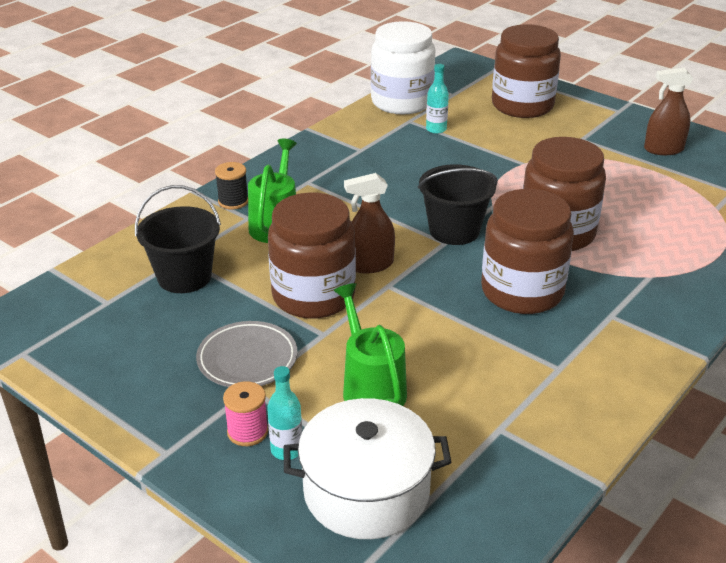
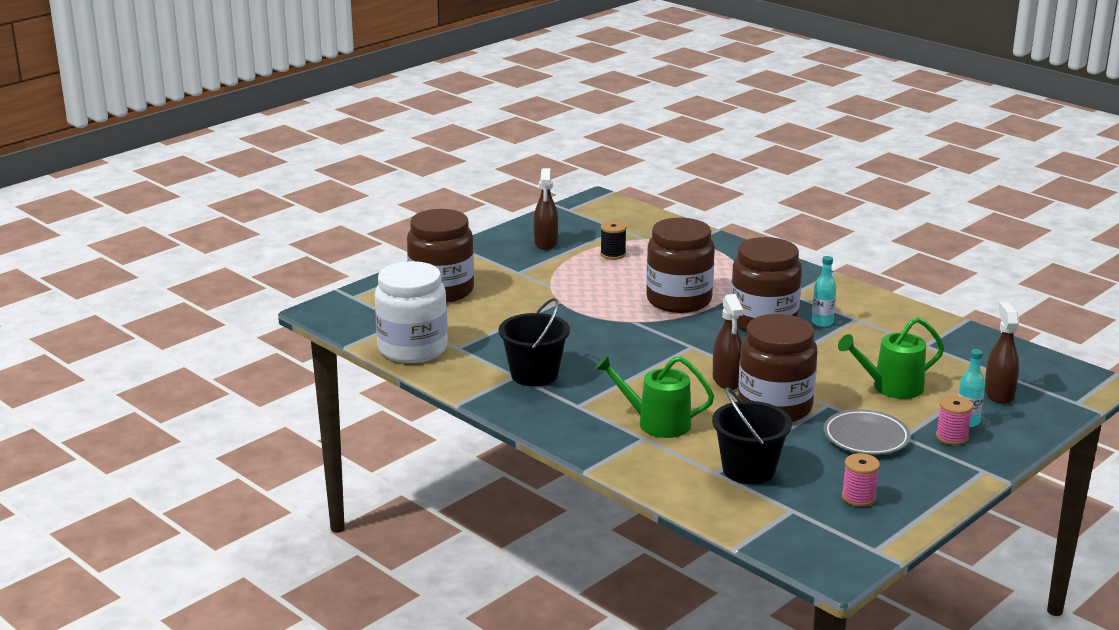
camera: 85 degrees left, 10 degrees down
black spool [215,162,248,210] -> black spool moved to [600,221,627,260]
white pot [283,398,451,539] -> brown spray bottle [985,302,1019,404]
black bucket [418,164,498,245] -> black bucket moved to [499,298,570,386]
turquoise bottle [426,64,449,134] -> turquoise bottle moved to [812,256,836,327]
none -> pink spool [842,453,880,507]

